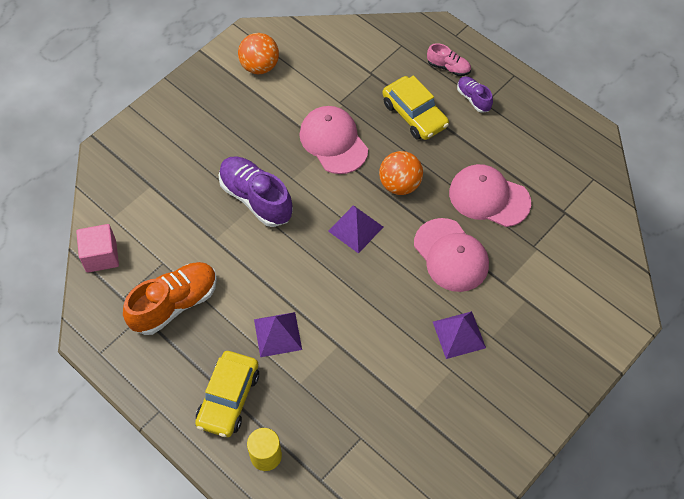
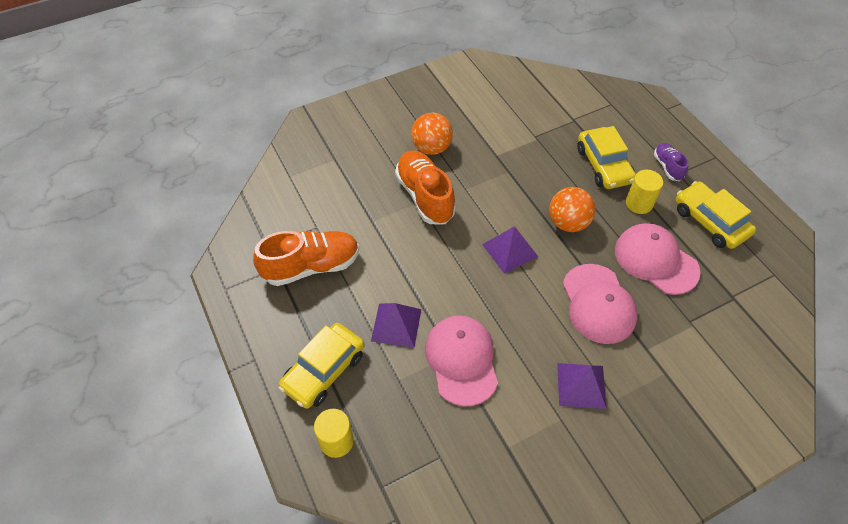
camera: 20 degrees right, 5 degrees down
pink cube [76,224,119,273] -> none
purple shoe [219,156,293,227] -> orange shoe [395,150,456,224]
orange ball [238,33,279,74] -> orange ball moved to [411,113,453,155]
pink cap [299,106,368,174] -> pink cap moved to [425,316,498,406]
pink shoe [427,43,471,76] -> none
none -> yellow cylinder [626,170,663,214]
none -> yellow car [676,181,756,249]

